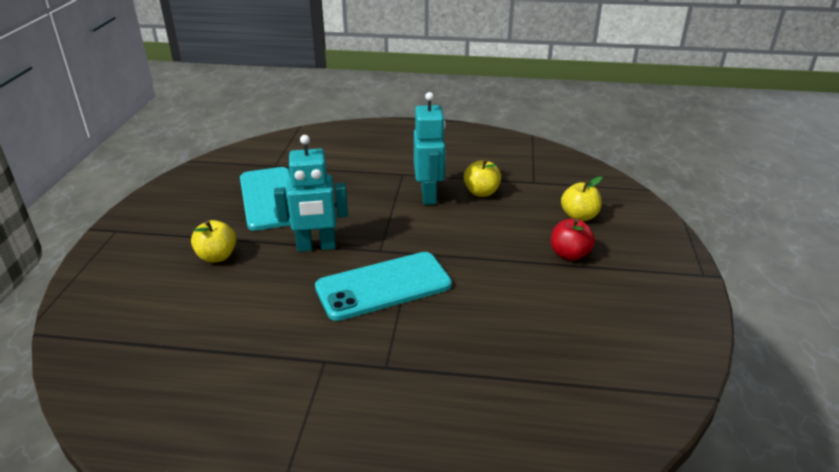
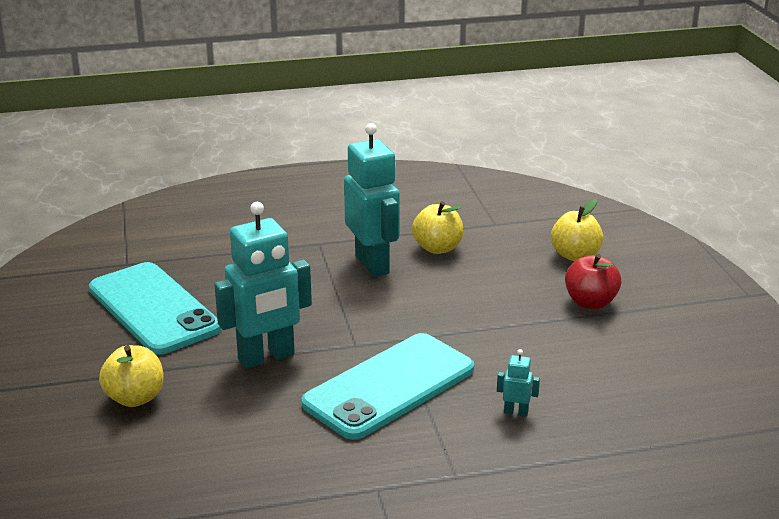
camera: 20 degrees left, 5 degrees down
none -> turquoise robot [497,349,540,417]

